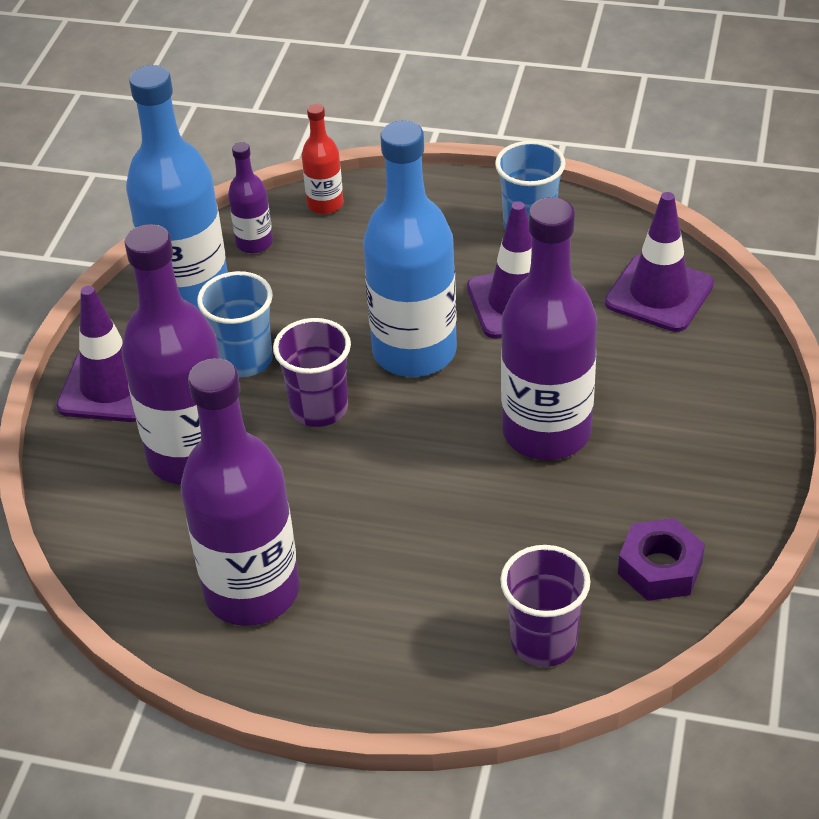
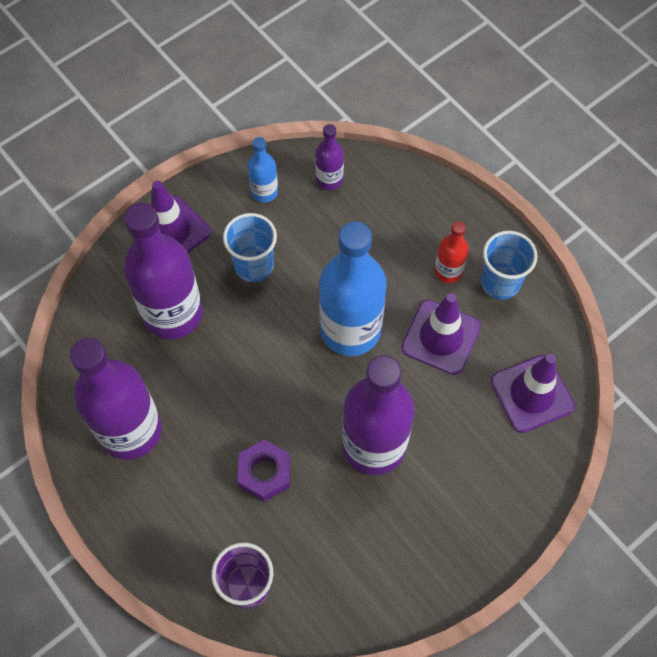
camera: 35 degrees right, 20 degrees up
blue bottle [126,65,228,313] -> blue bottle [248,137,278,203], size x0.48
purple cup [273,318,351,427] -> none
red bottle [302,104,344,214] -> red bottle moved to [434,221,469,283]
purple nut [618,518,705,601] -> purple nut moved to [238,439,290,501]

